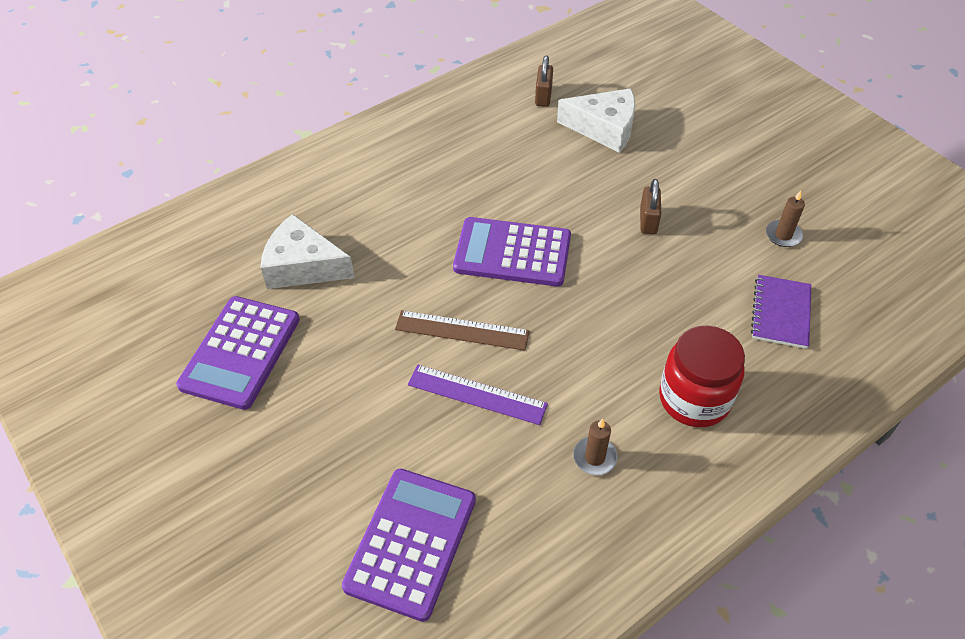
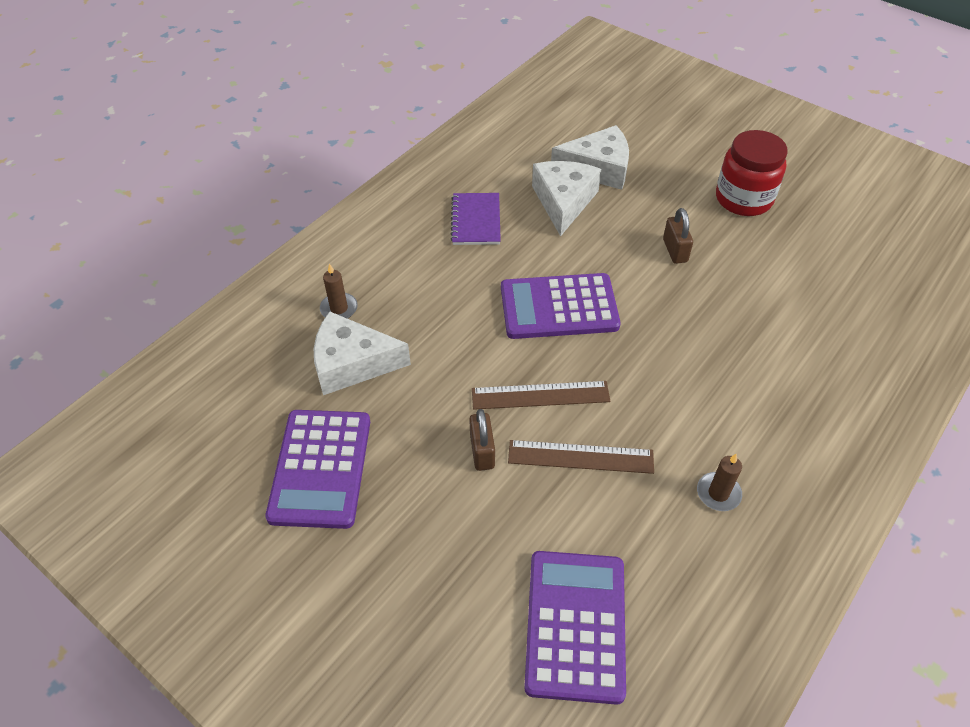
camera: 15 degrees left, 0 degrees up
purple ruler [408,365,548,425] -> brown ruler [508,440,654,474]
brown padlock [535,55,553,107] -> brown padlock moved to [469,409,495,471]
red jar [659,325,745,427] -> red jar moved to [716,130,788,216]
purple notebook [751,275,811,349] -> purple notebook moved to [450,193,501,245]
brown candle [766,191,805,247] -> brown candle moved to [320,264,358,319]
none -> white cheese [532,161,601,237]

